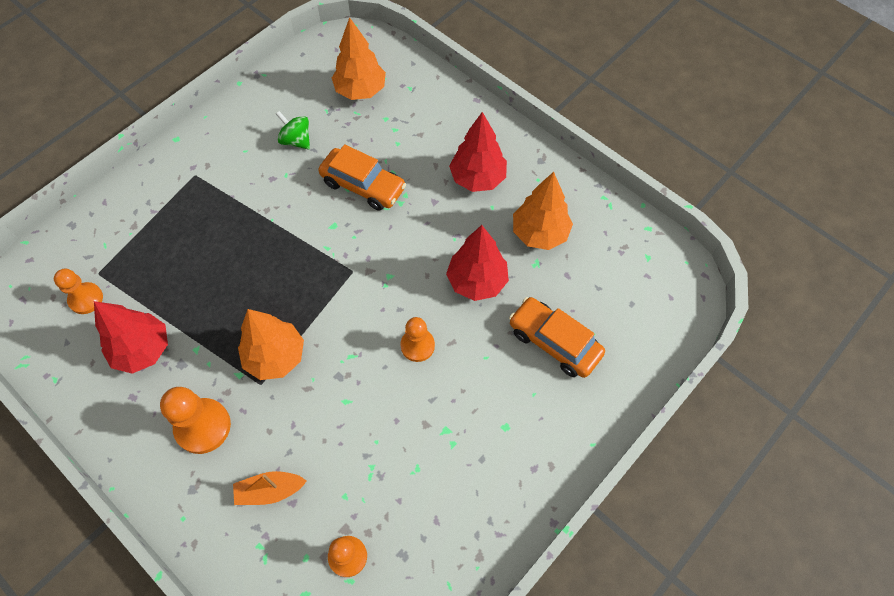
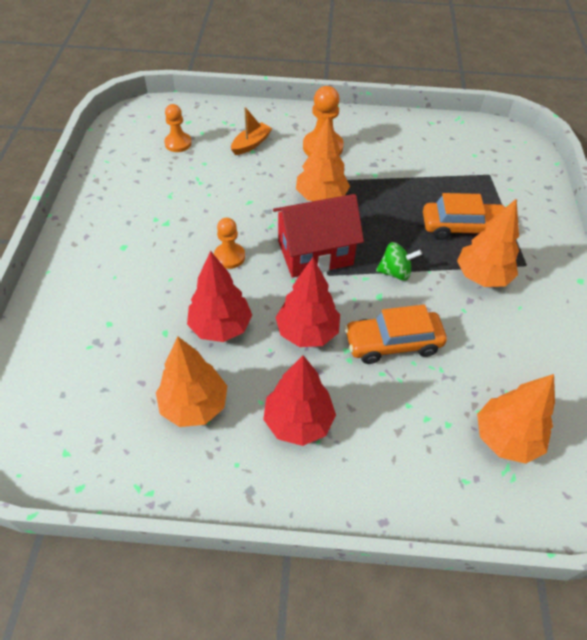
camera: 140 degrees right, 10 degrees down
orange pawn [54,268,103,314] -> none
red tree [94,301,168,374] -> red tree moved to [275,258,340,347]
green spinning top [276,111,310,149] -> green spinning top moved to [376,242,422,281]
orange car [509,297,605,378] -> orange car moved to [423,193,506,240]
none -> red house [273,194,364,278]
none -> orange tree [457,198,519,287]

